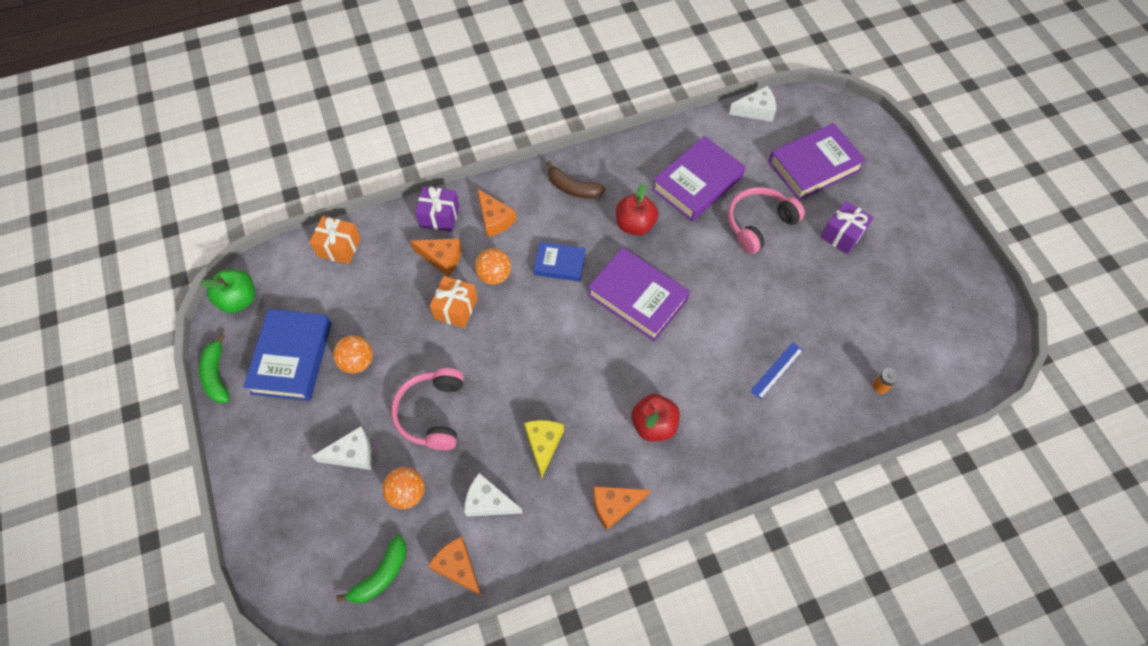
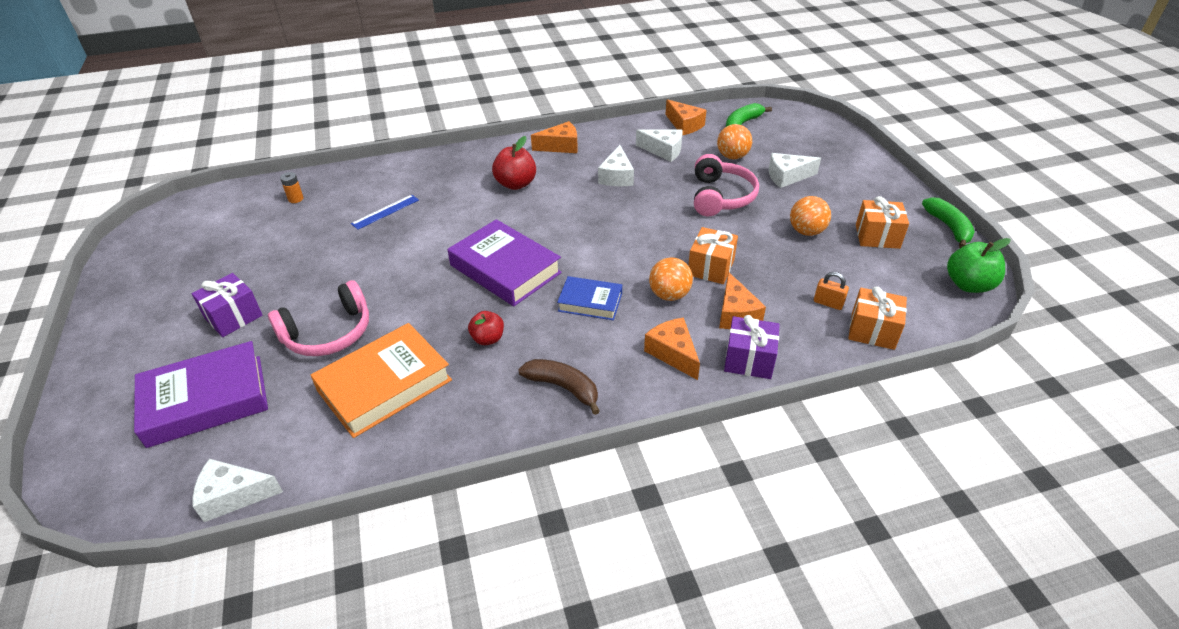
camera: 175 degrees left, 20 degrees down
blue book [243,309,332,401] -> orange gift [856,196,909,249]
orange cheese [410,238,461,277] -> orange cheese turned 120 degrees counterclockwise [719,272,766,329]
yellow cheese [524,420,564,479] -> white cheese [598,145,634,186]
red apple [616,184,658,236] -> red apple [468,311,504,345], size x0.64
purple book [652,136,746,222] -> orange book [311,323,452,438]
none -> orange padlock [814,272,849,310]

